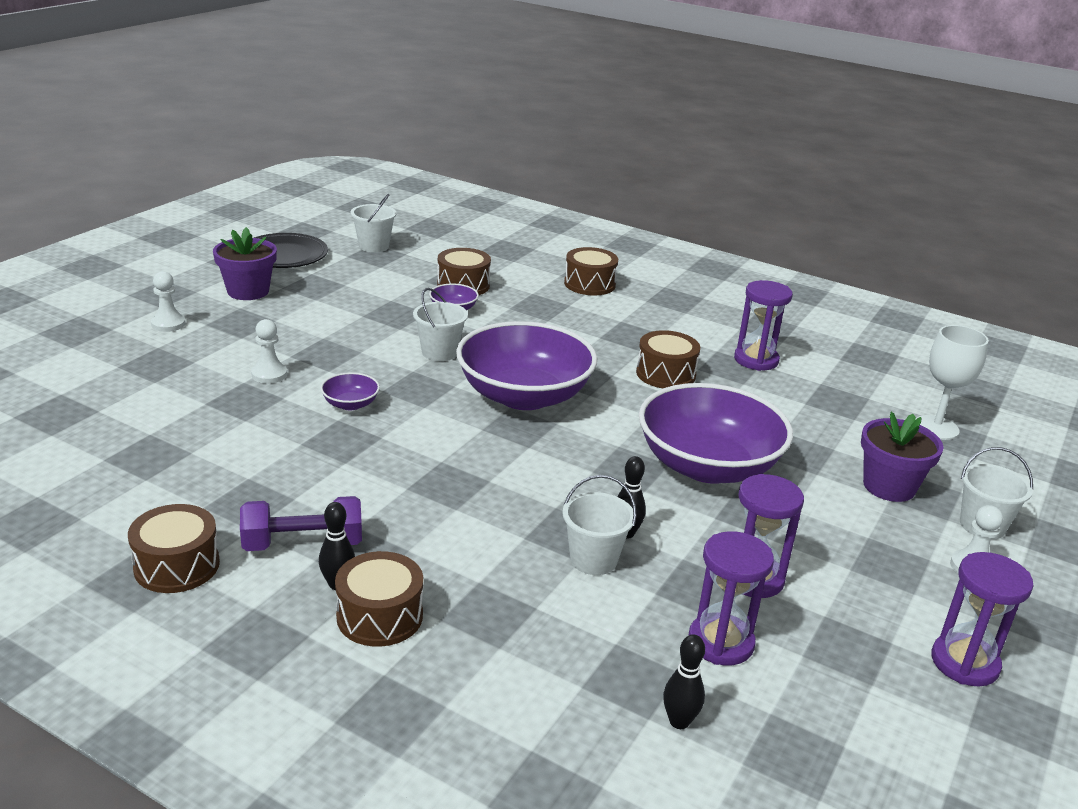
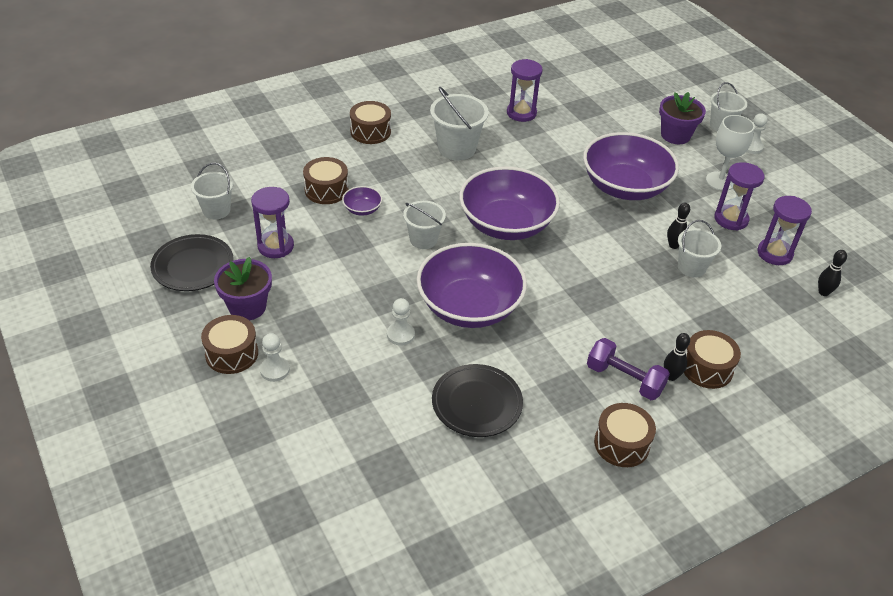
camera: 60 degrees left, 15 degrees up
purple dumbbell [240,496,362,551] -> purple dumbbell turned 75 degrees counterclockwise [587,338,670,400]
purple bowl [320,372,380,410] -> purple bowl [416,243,527,328], size x2.46
brown drum [636,330,700,388] -> brown drum moved to [201,315,258,374]
white goblet [916,325,989,440] -> white goblet moved to [706,115,755,191]
purple hourglass [931,552,1034,686] -> purple hourglass moved to [251,187,294,258]
none -> white bucket [430,87,489,160]
none -> black plate [432,364,523,437]

